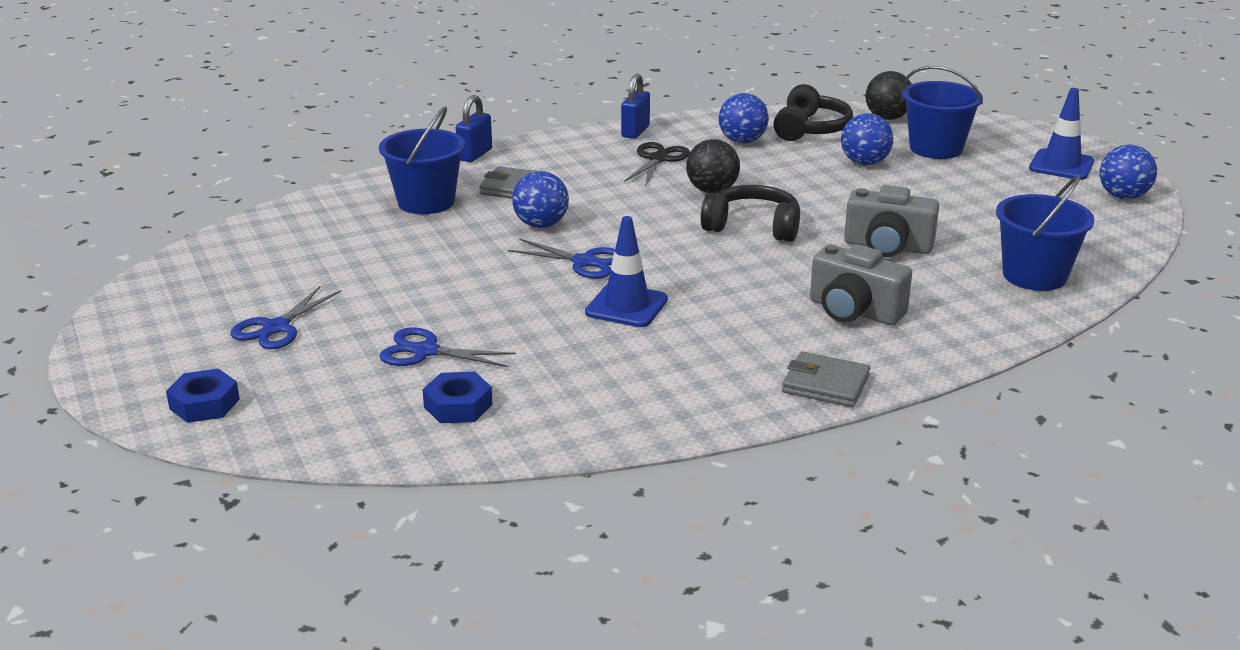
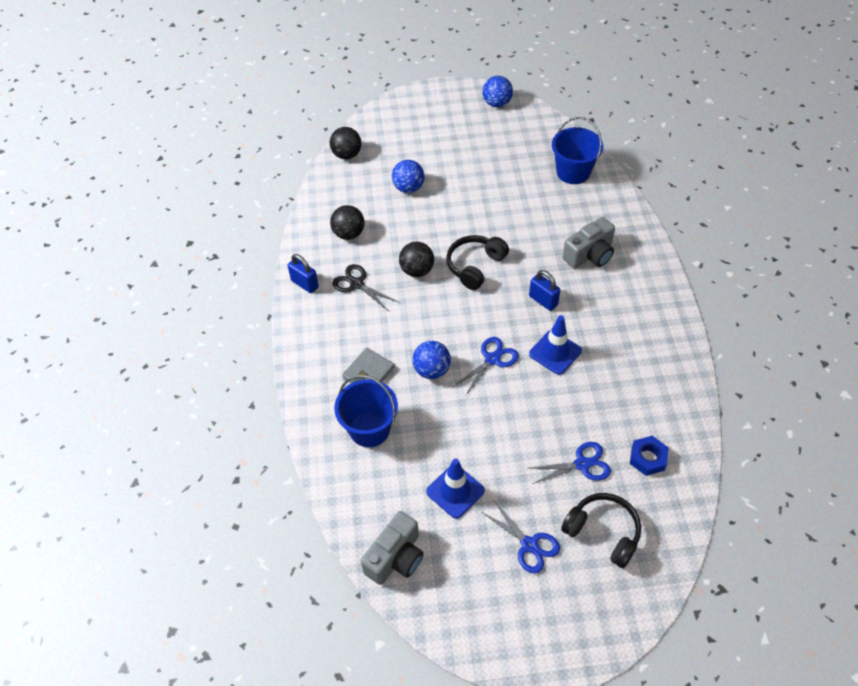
camera: 70 degrees left, 25 degrees up
blue nut [166,369,240,423] -> none
blue scissors [380,327,516,367] -> blue scissors turned 135 degrees counterclockwise [530,442,611,484]
blue padlock [456,95,492,162] -> blue padlock moved to [529,270,560,311]
blue ball [719,93,769,144] -> black ball [330,205,365,240]
black headphones [773,84,853,141] -> black headphones moved to [561,493,641,568]
grey wallet [782,351,870,407] -> none
grey camera [844,185,939,257] -> grey camera moved to [361,511,423,585]
blue bucket [902,66,983,159] -> none
blue traffic cone [1029,88,1094,180] -> blue traffic cone moved to [426,458,485,519]

